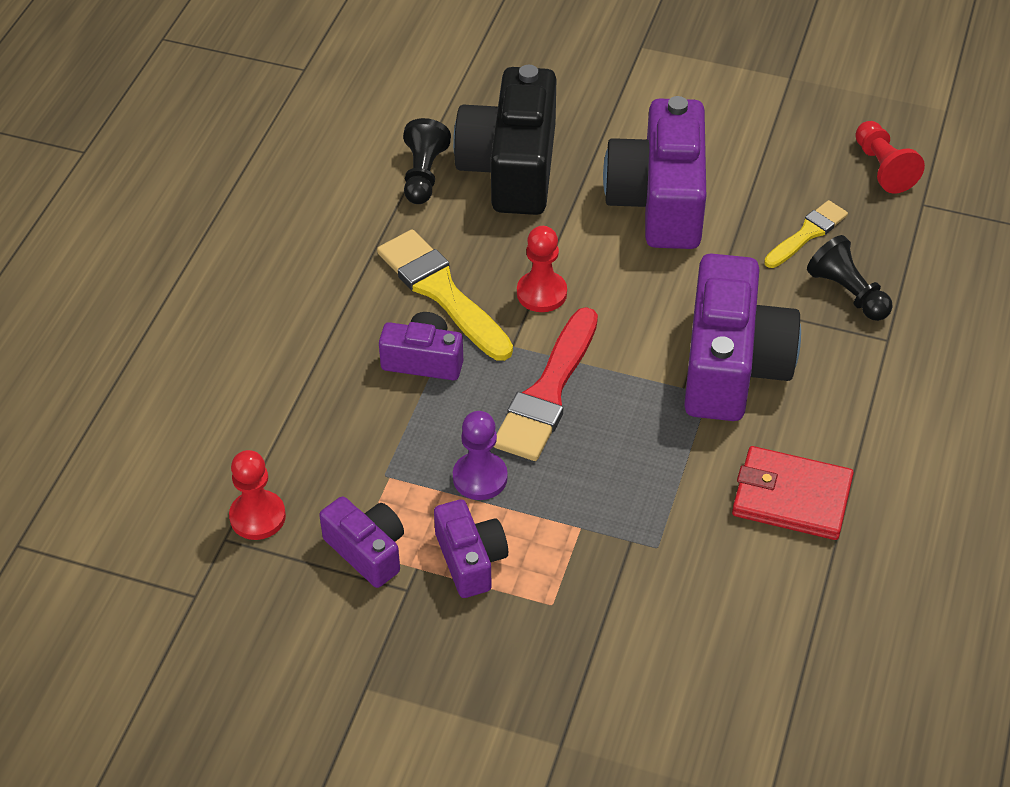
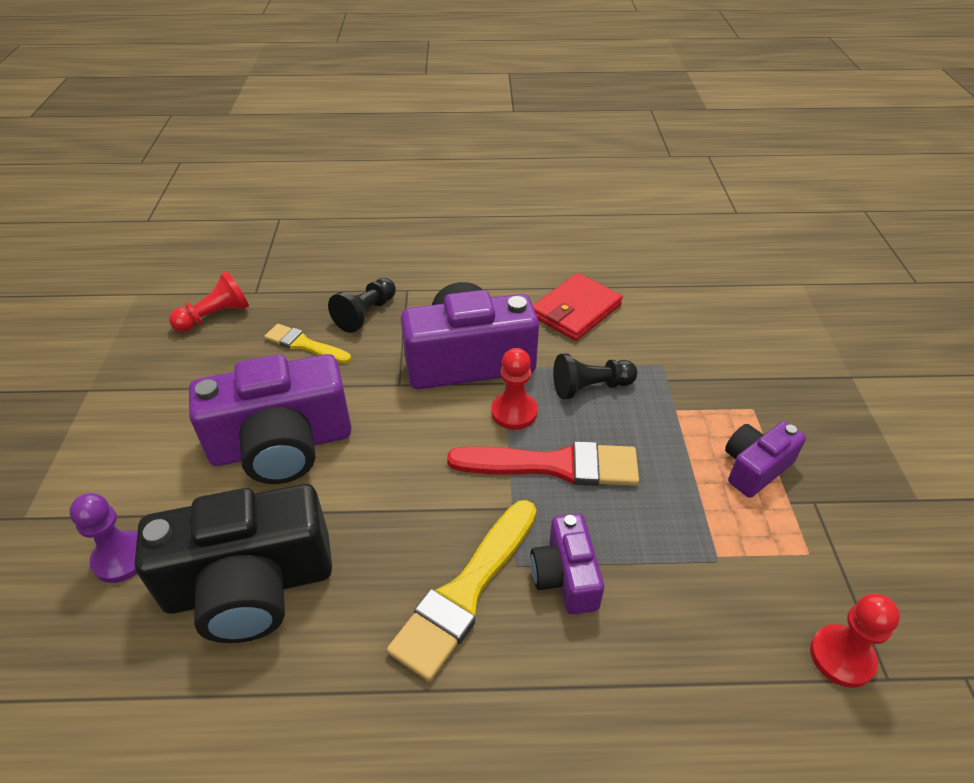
camera: 110 degrees left, 5 degrees down
purple camera [319,496,404,588] -> none
black pawn [403,118,451,204] -> black pawn moved to [553,353,638,400]
purple pawn [453,411,508,500] -> purple pawn moved to [69,493,138,583]
red pawn [517,226,567,312] -> red pawn moved to [491,348,538,430]
red wallet [732,446,854,540] -> red wallet turned 45 degrees clockwise [533,273,623,341]

